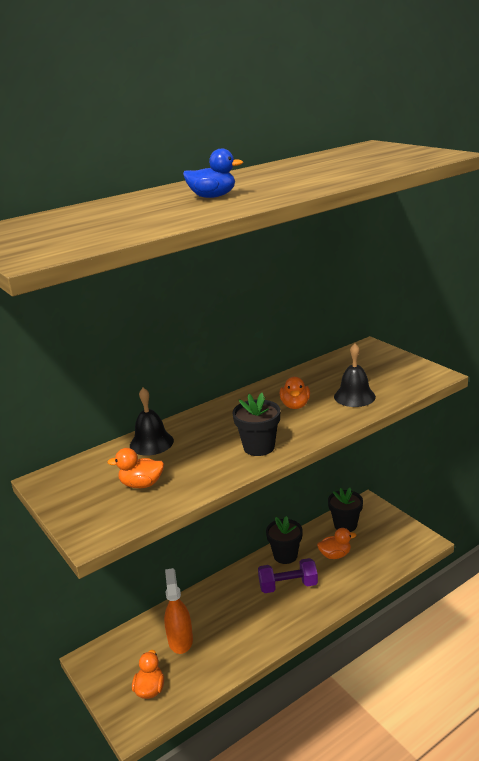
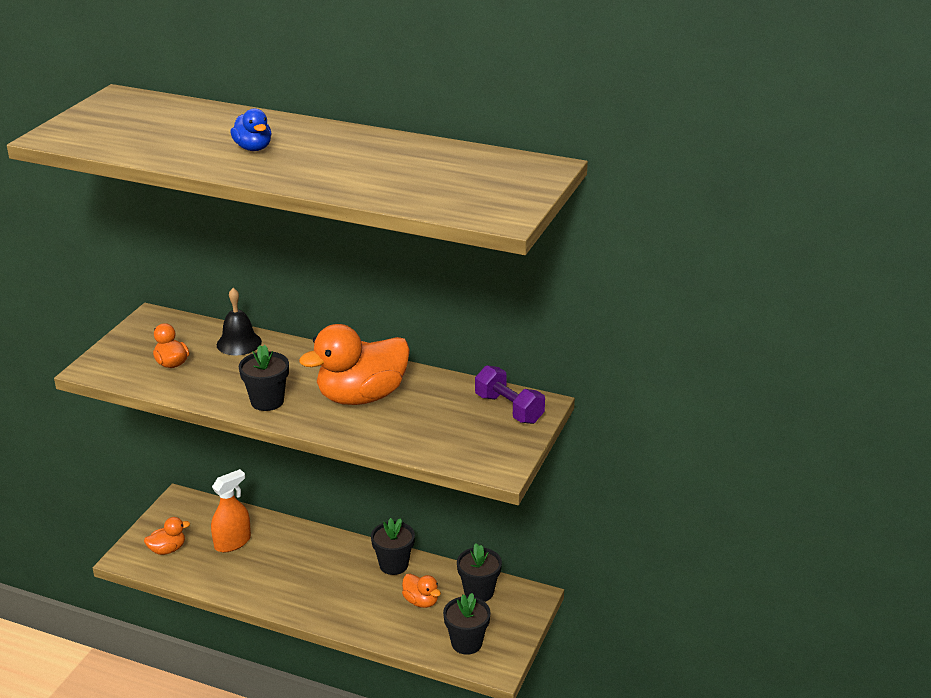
camera: 55 degrees right, 5 degrees up
purple dumbbell [258,558,318,593] -> purple dumbbell moved to [475,365,545,424]
orange duck [280,377,310,409] -> orange duck [299,324,410,405], size x2.13
black bell [334,343,376,407] -> none
none -> black flower pot [443,593,491,655]

